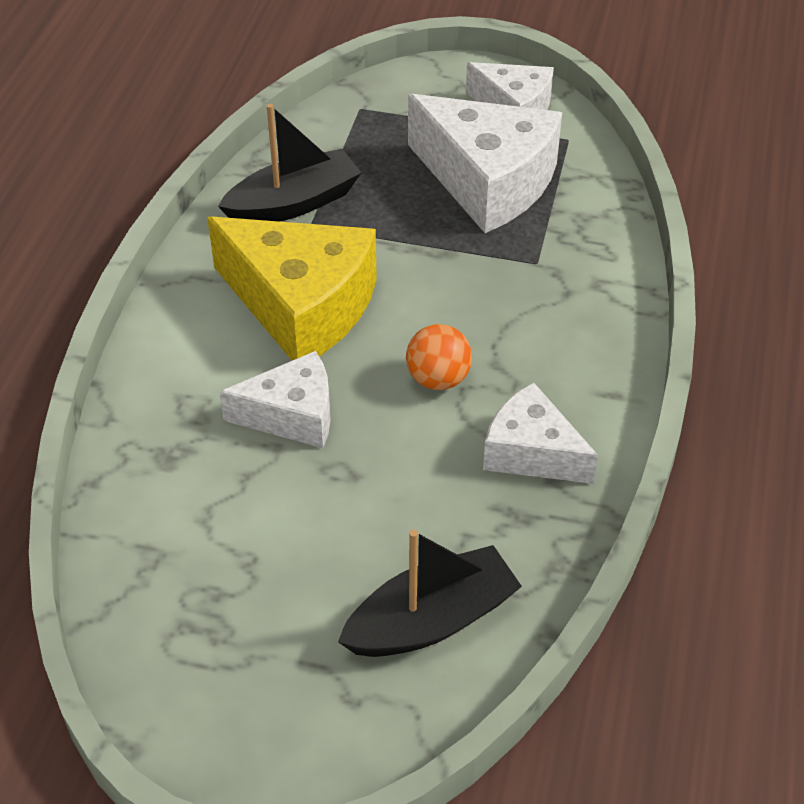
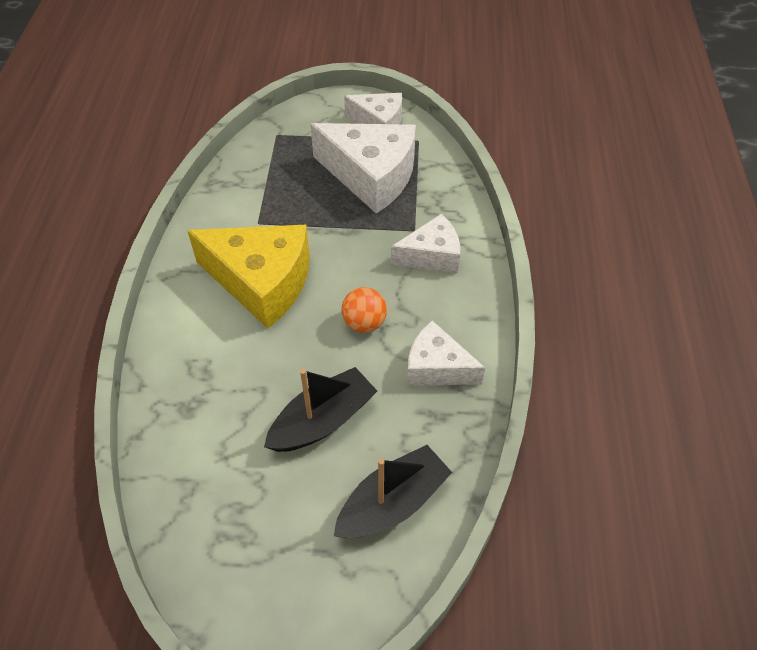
camera: 10 degrees left, 5 degrees up
black boat [218,104,361,222] -> black boat moved to [264,367,377,452]
white cheese [219,351,331,448] -> white cheese moved to [391,214,460,273]

